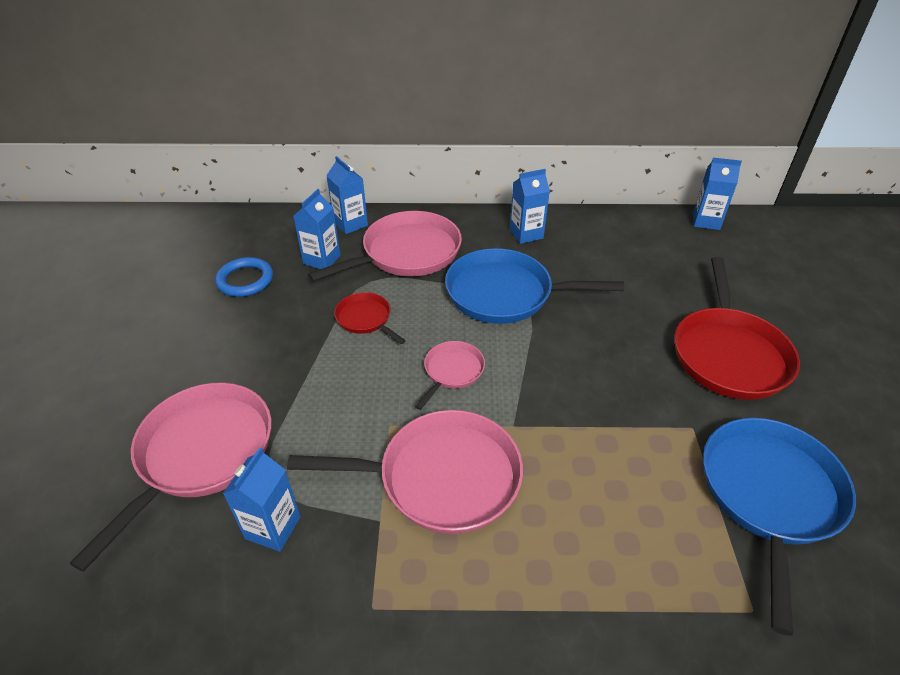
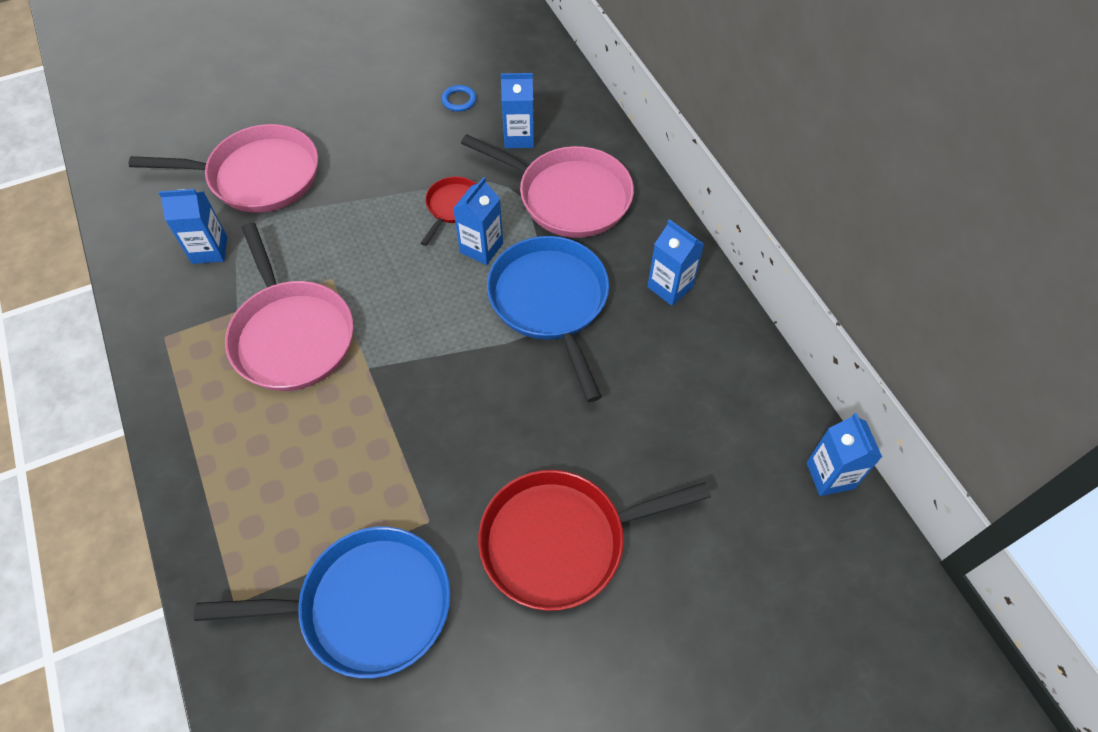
camera: 65 degrees right, 15 degrees up
blue ring [215,257,273,297] -> blue ring [442,85,476,112], size x0.61
blue carton [326,156,368,234] -> blue carton moved to [453,177,503,265]
pink pan [415,341,485,410] -> none

